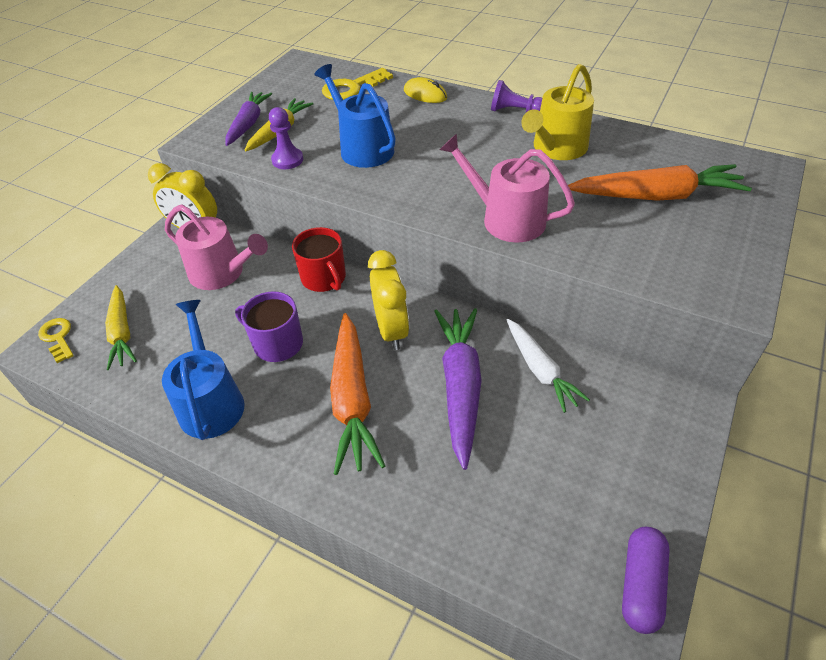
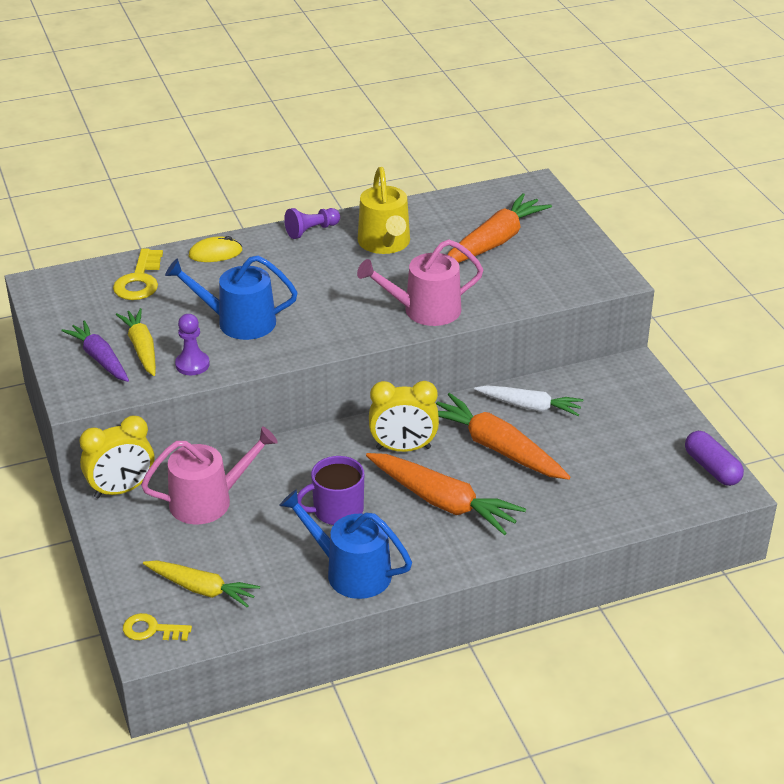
camera: 50 degrees left, 10 degrees down
red mug [292,227,346,292] -> none
yellow clock [368,250,409,350] -> yellow clock turned 150 degrees clockwise [369,381,439,452]
purple carrot [434,308,482,470] -> orange carrot [436,393,571,480]

